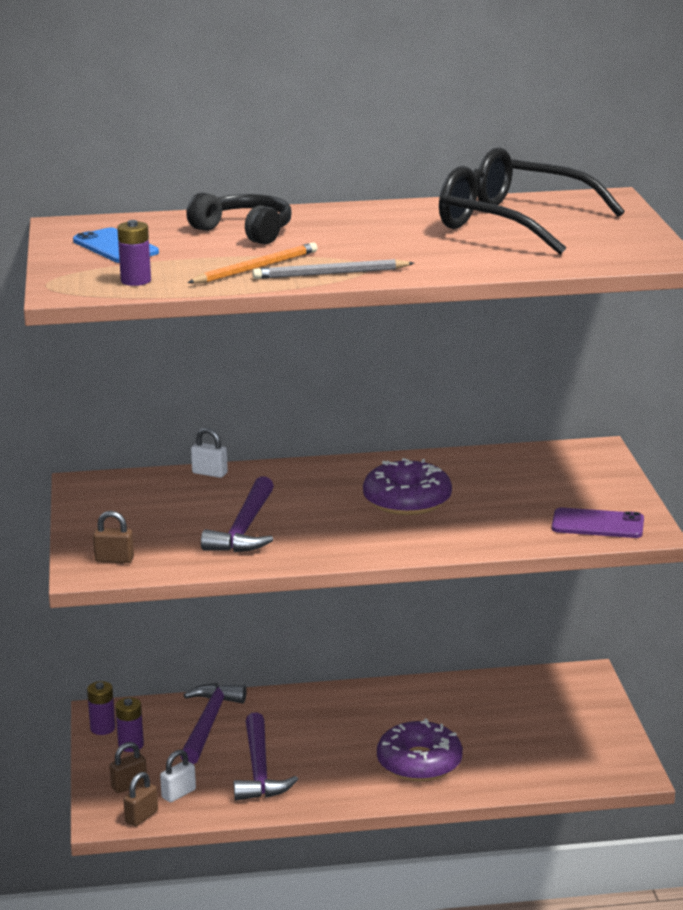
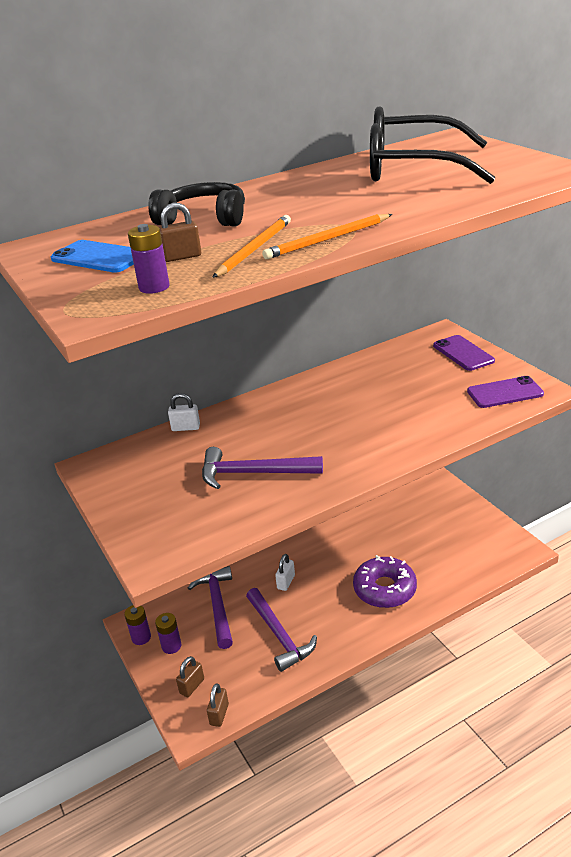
camera: 20 degrees left, 10 degrees up
brown padlock [93,511,134,563] -> brown padlock moved to [159,203,201,262]
white padlock [160,750,196,802] -> white padlock moved to [275,554,295,591]
purple hammer [201,476,274,552] -> purple hammer turned 105 degrees clockwise [202,447,323,489]
grey pencil [252,259,414,279] -> orange pencil [262,214,392,259]
purple donut [363,458,452,515] -> none
none -> purple phone [433,335,495,371]

